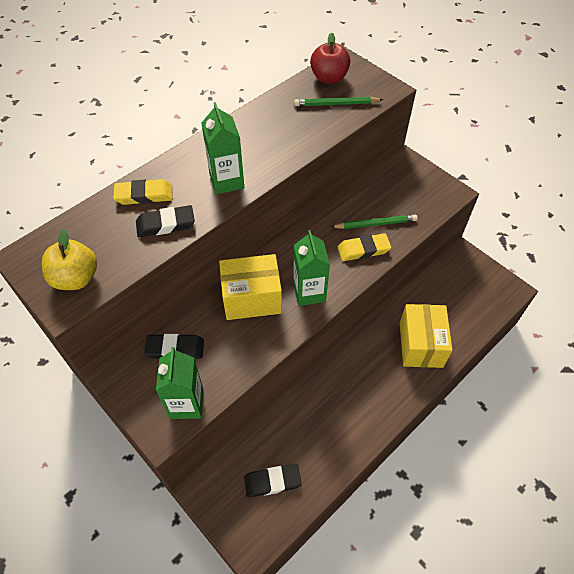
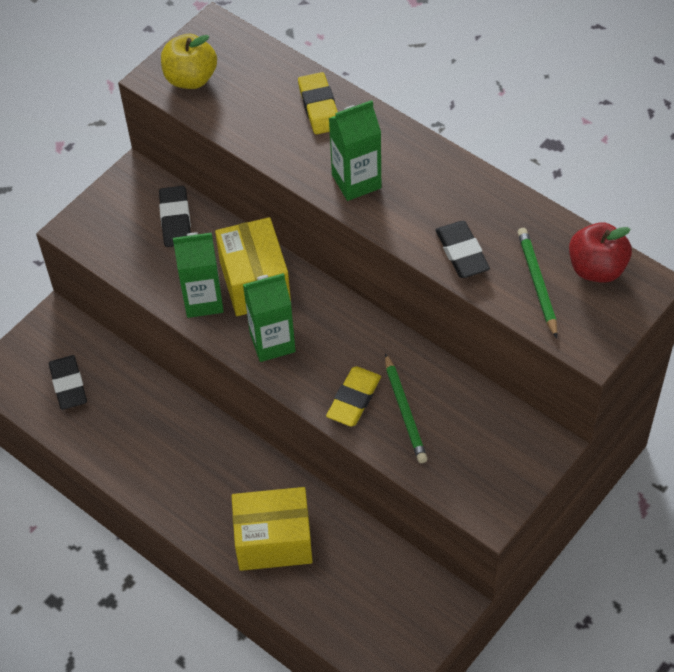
camera: 85 degrees right, 0 degrees up
black eraser [136,205,195,237] -> black eraser moved to [436,221,490,278]
green carton [156,347,204,419] -> green carton moved to [173,232,224,318]
yellow eraser [338,233,391,261] -> yellow eraser turned 45 degrees clockwise [326,366,381,427]

